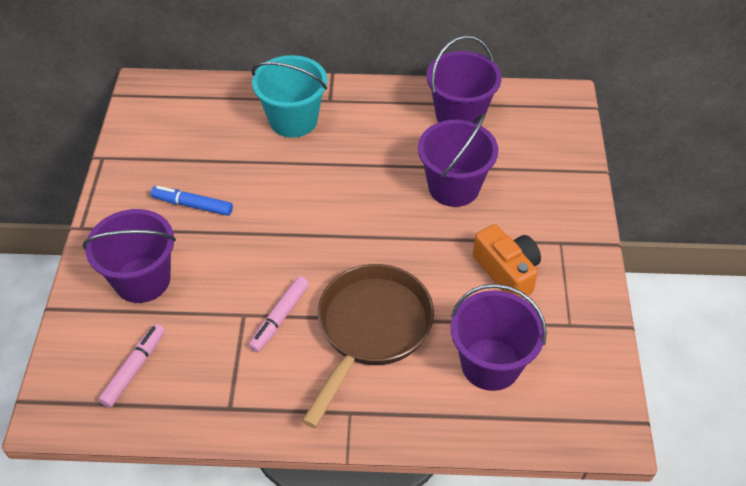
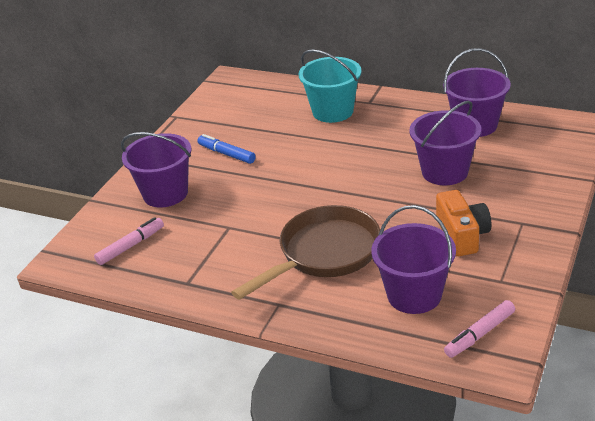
camera: 25 degrees right, 15 degrees down
pink marker [248,276,309,352] -> pink marker moved to [444,300,515,358]

